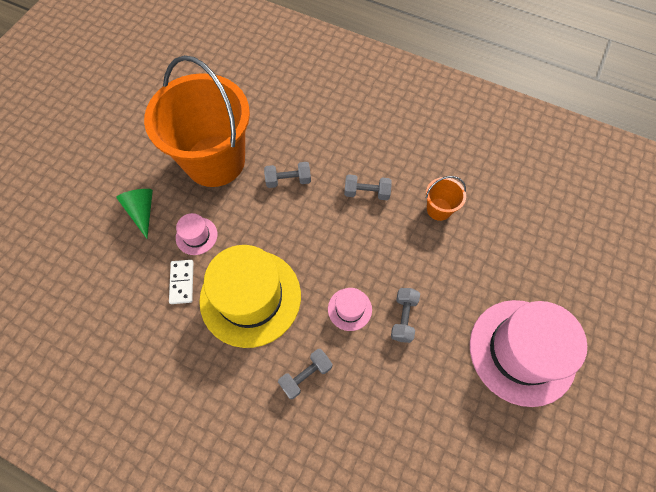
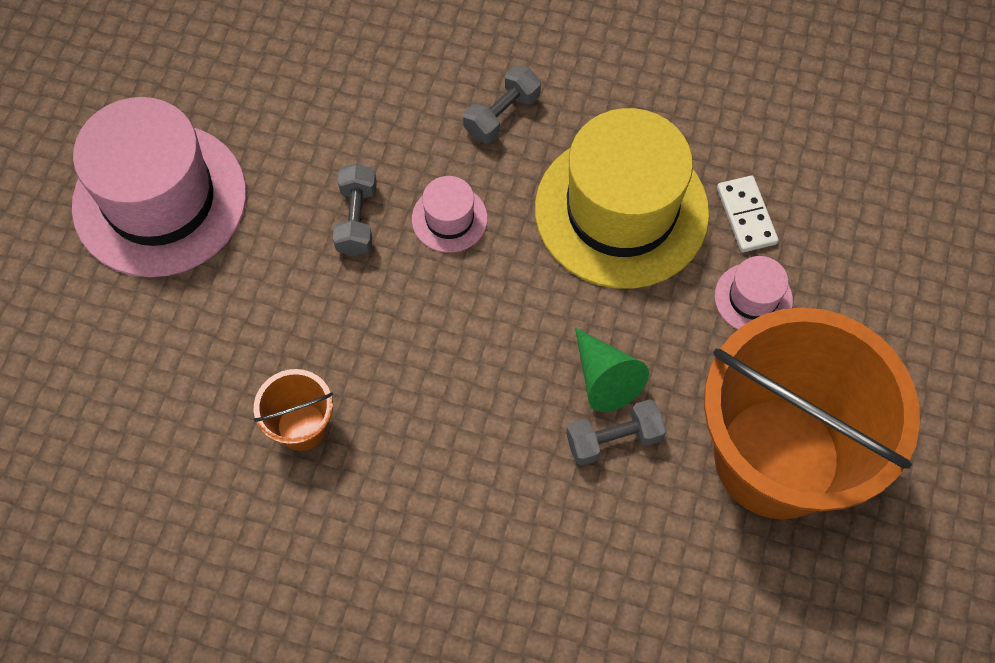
camera: 170 degrees right, 0 degrees up
green cone [116,189,153,239] -> green cone moved to [575,328,649,412]
grey dumbbell [344,174,392,200] -> none

